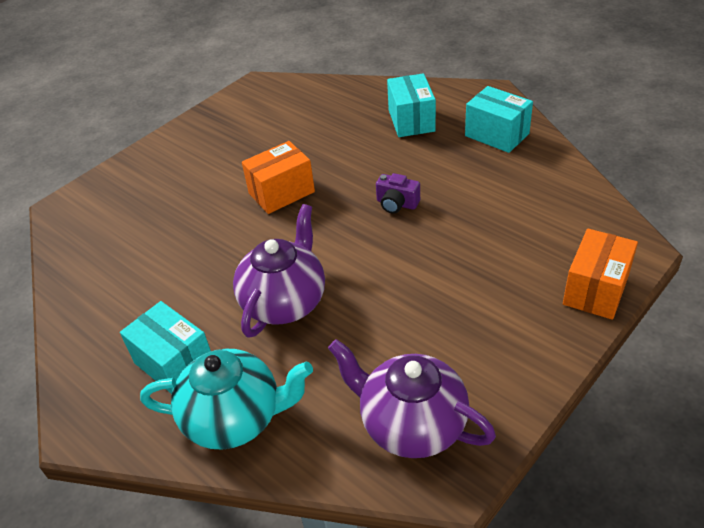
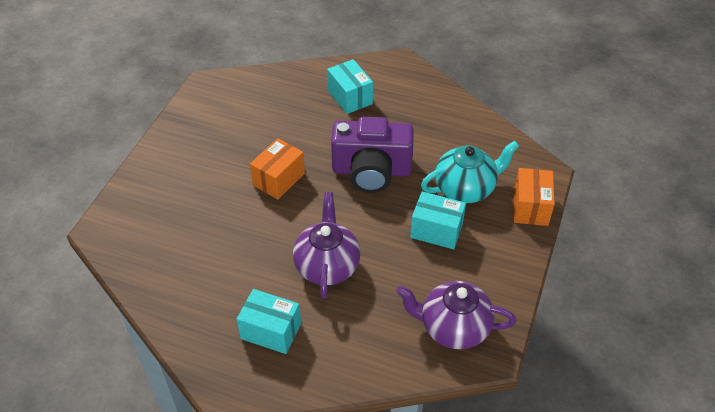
camera: 25 degrees left, 5 degrees up
turquoise teapot [140,349,313,449] -> turquoise teapot moved to [421,141,519,203]
purple camera [376,173,420,214] -> purple camera [331,117,414,193], size x2.47
turquoise box [465,86,533,153] -> turquoise box moved to [410,192,466,249]

